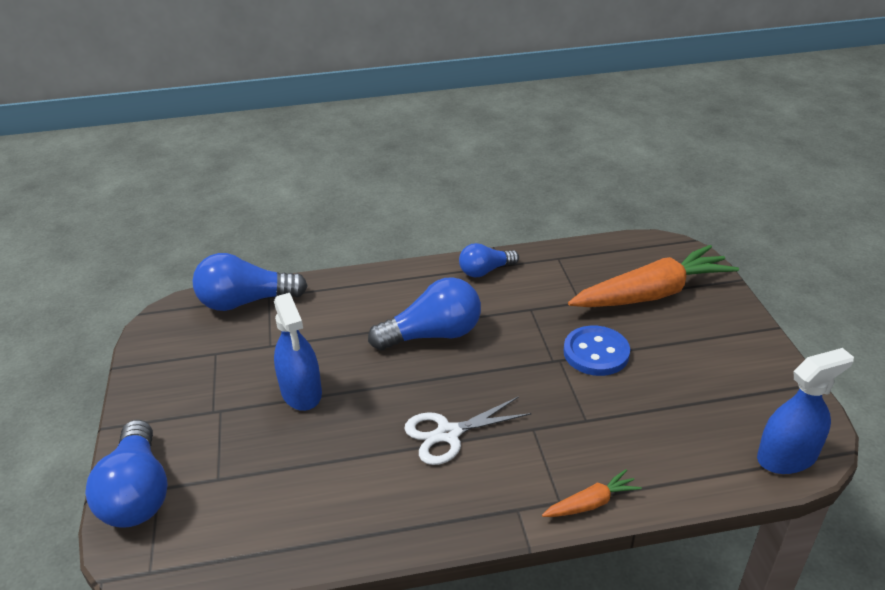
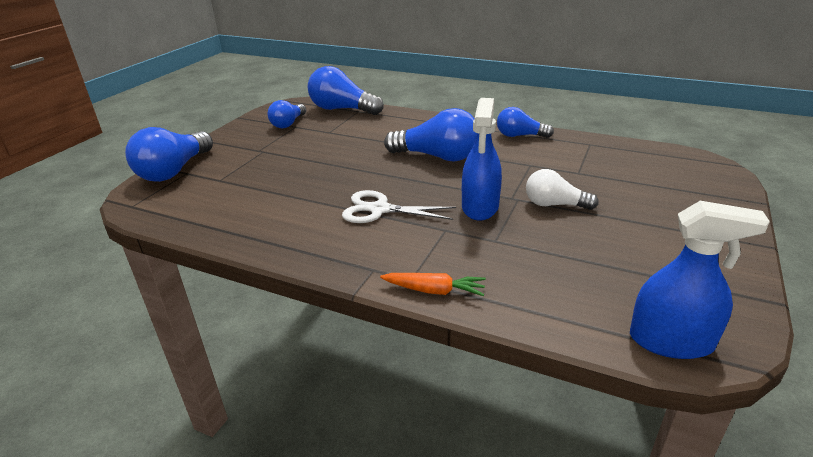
camera: 35 degrees right, 5 degrees down
blue spray bottle [274,293,322,411] -> blue spray bottle moved to [462,98,502,221]
blue button [564,326,630,376] -> white light bulb [526,169,599,210]
orange carrot [568,245,739,307] -> none
none -> blue light bulb [267,100,306,128]

